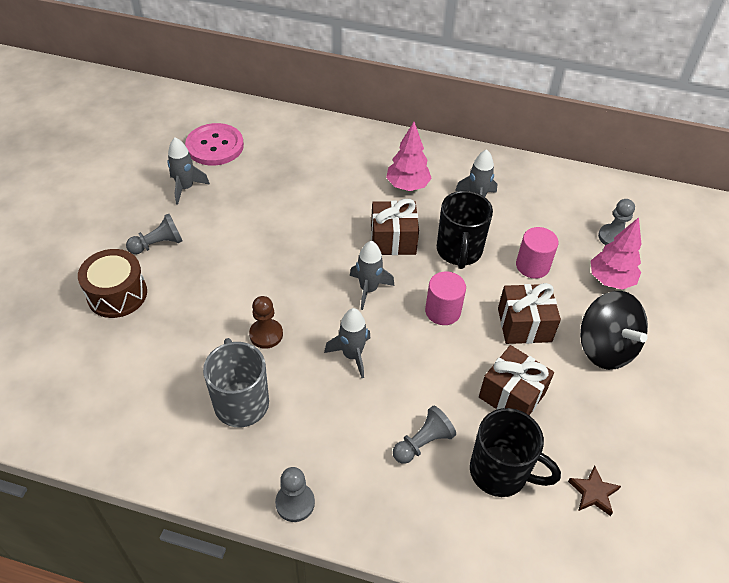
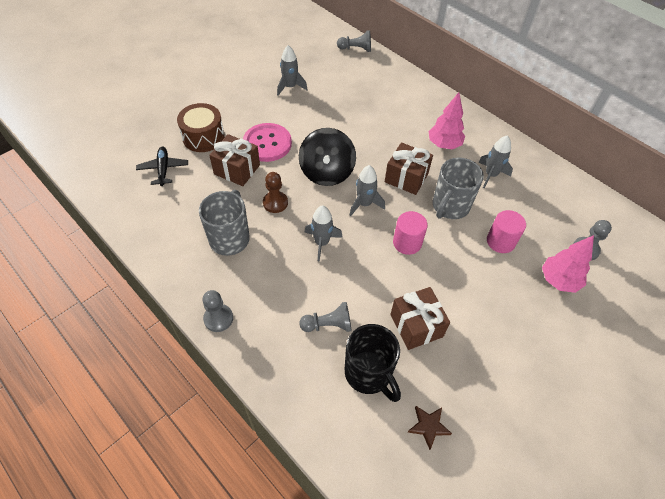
camera: 30 degrees right, 5 degrees up
grey pawn [126,214,182,254] -> grey pawn moved to [337,30,371,52]
pink button [185,123,244,165] -> pink button moved to [243,123,292,162]
black mug [437,191,493,269] -> grey mug [432,158,484,219]
brown gift [498,283,561,344] -> brown gift moved to [209,134,260,186]
black spinning top [580,291,648,370] -> black spinning top moved to [299,128,356,186]
none -> black plane [136,147,188,186]

